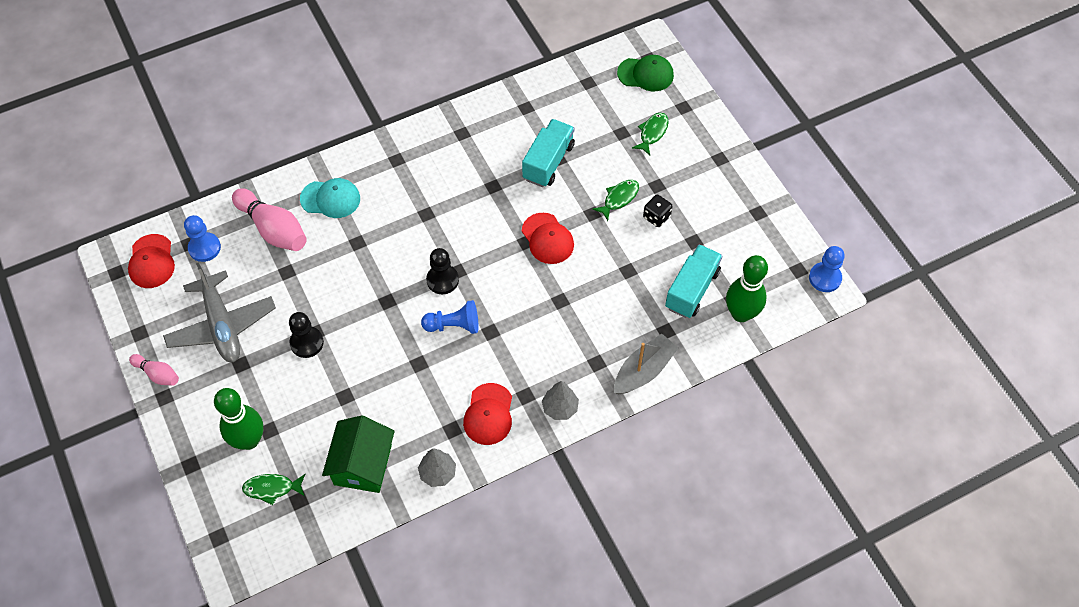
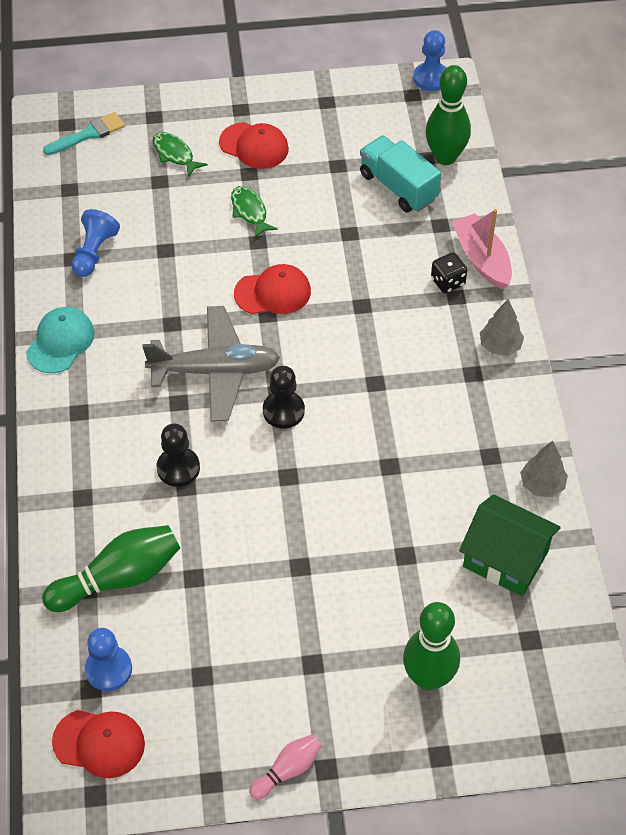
camera: 70 degrees left, 5 degrees down
grey plane [163,262,276,362] -> grey plane moved to [142,306,280,422]
pink bowling pin [232,188,307,251] -> green bowling pin [42,525,180,612]
green fish [242,474,305,505] -> none
black pawn [289,312,324,358] -> black pawn moved to [157,424,200,487]
turquoise cap [300,178,360,218] -> turquoise cap moved to [26,307,95,373]
blue pawn [421,300,478,334] -> blue pawn moved to [71,209,120,277]
red cap [463,383,512,445] -> red cap moved to [219,122,289,169]
turquoise truck [522,119,575,187] -> none
grey boat [614,334,678,394] -> pink boat [452,209,512,290]
green cap [617,55,674,91] -> turquoise brush [43,112,125,155]
black dice [643,195,673,227] -> black dice moved to [431,253,467,293]

